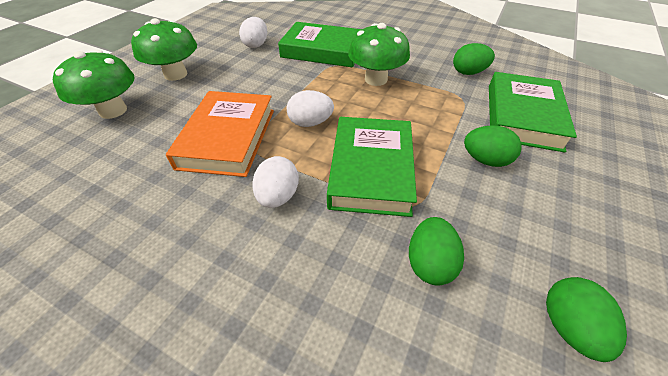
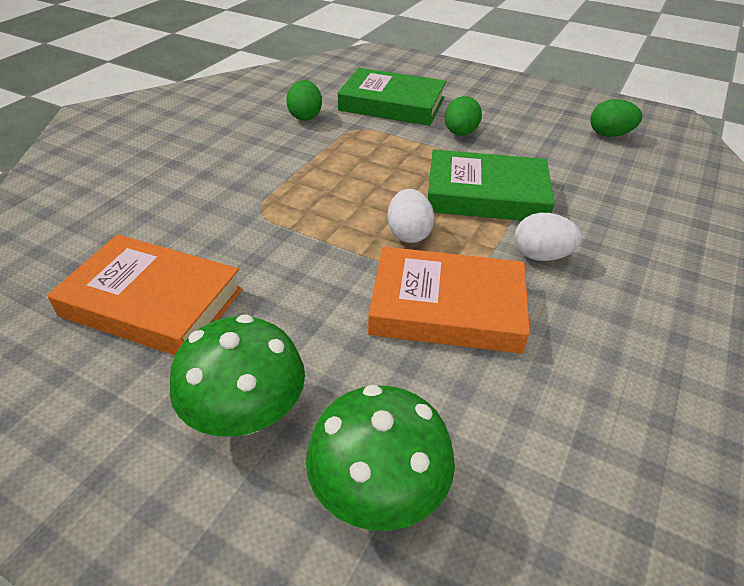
camera: 90 degrees left, 5 degrees down
white egg [239,17,267,48] -> orange book [47,234,242,355]
green book [278,22,362,67] -> none
green mushroom [348,23,410,86] -> none
green egg [409,217,464,286] -> none

